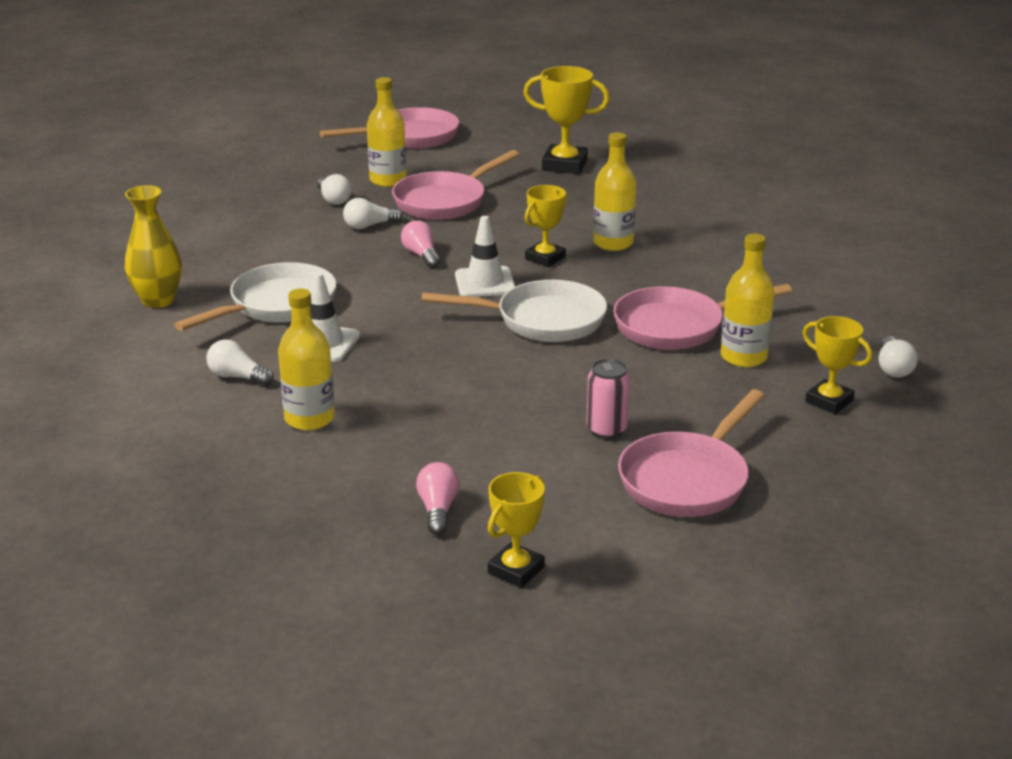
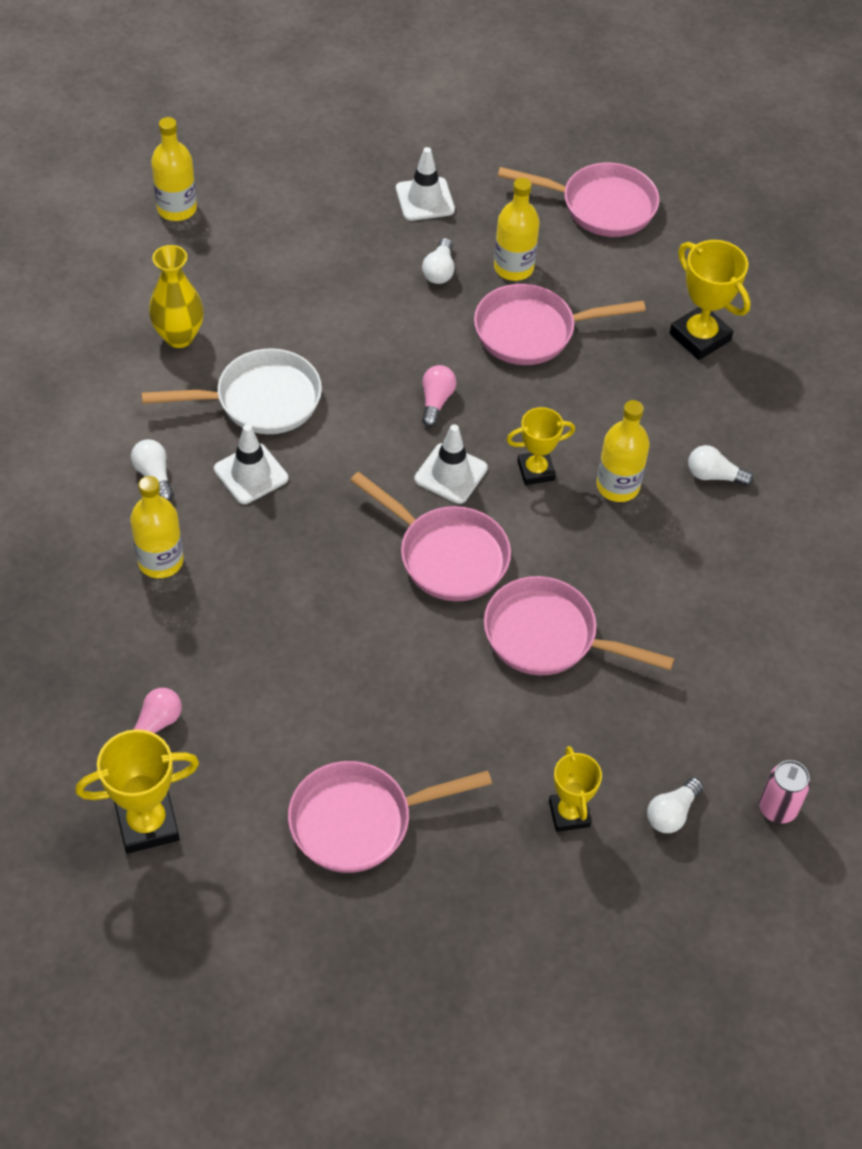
camera: 35 degrees right, 25 degrees up
white light bulb [343,198,403,229] -> white light bulb moved to [688,445,754,486]
white pan [421,280,607,342] -> pink pan [350,472,511,601]
yellow trophy [488,472,545,588] -> yellow trophy [75,729,199,854], size x1.51
pink can [586,359,630,439] -> pink can moved to [759,760,810,824]
yellow bottle [721,233,775,367] -> yellow bottle moved to [151,117,197,221]
none -> white traffic cone [396,147,455,221]

